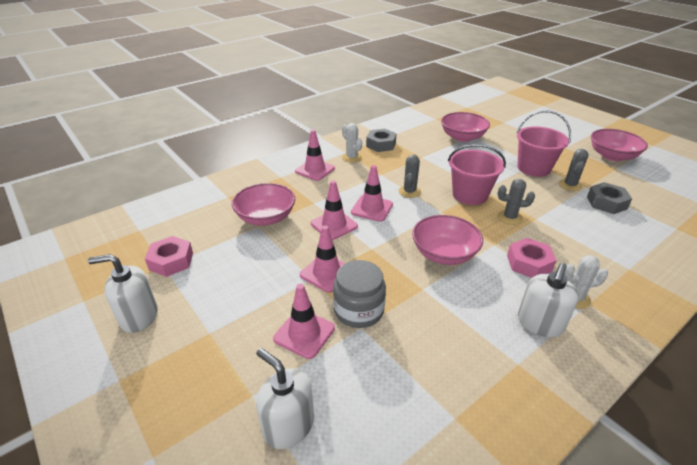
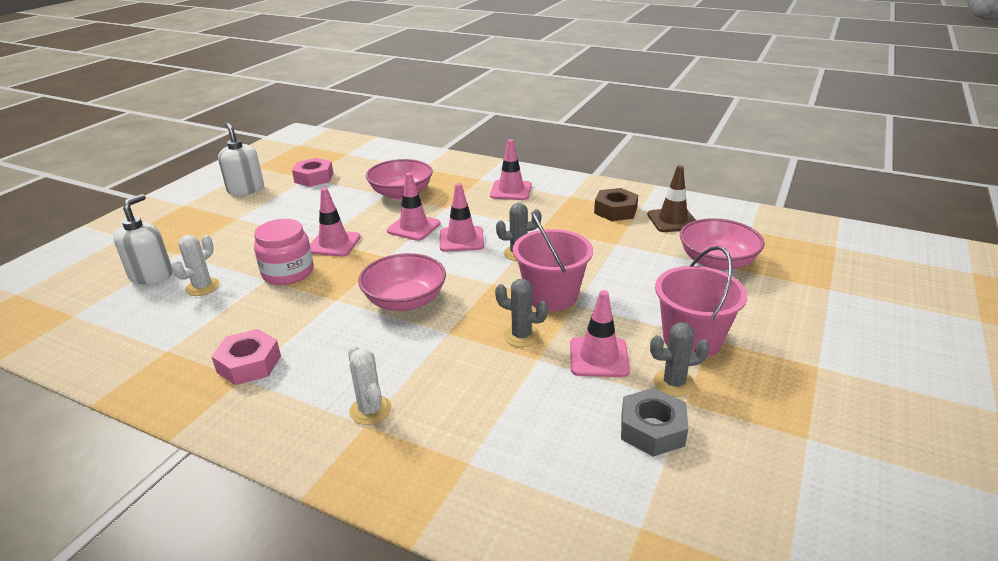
camera: 65 degrees right, 5 degrees down
pink traffic cone [273,284,335,359] -> pink traffic cone moved to [570,290,630,377]
grey jar [333,260,386,328] -> pink jar [254,219,314,285]
white cactus [342,123,362,162] -> white cactus moved to [171,235,220,296]
grey nut [366,129,397,152] -> brown nut [594,188,638,221]
grey cactus [498,179,535,225] -> grey cactus turned 45 degrees counterclockwise [495,279,548,347]
pink nut [507,238,557,278] -> pink nut moved to [211,329,281,385]
white soap dispenser [518,263,579,337] -> none
pink bowl [591,129,648,161] -> none
none -> brown traffic cone [647,165,696,232]

